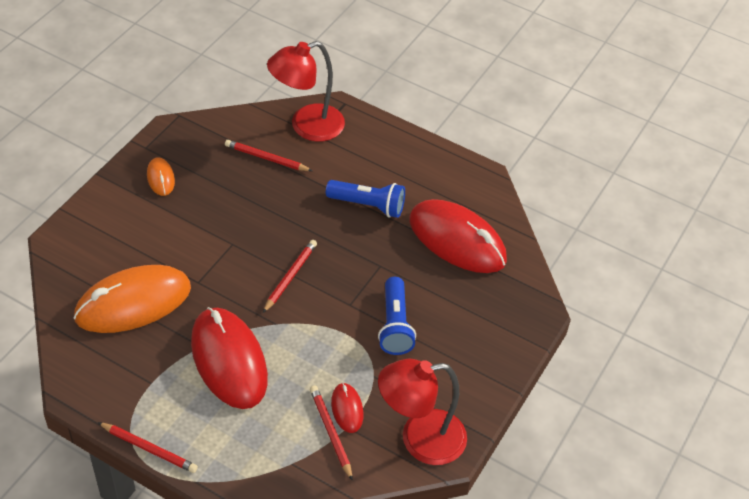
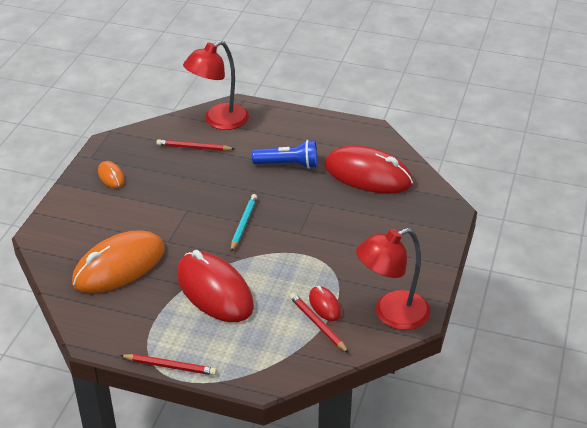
camera: 10 degrees left, 10 degrees down
red pencil [263,240,317,313] -> turquoise pencil [231,194,257,252]
blue flashlight [378,277,416,355] -> none

